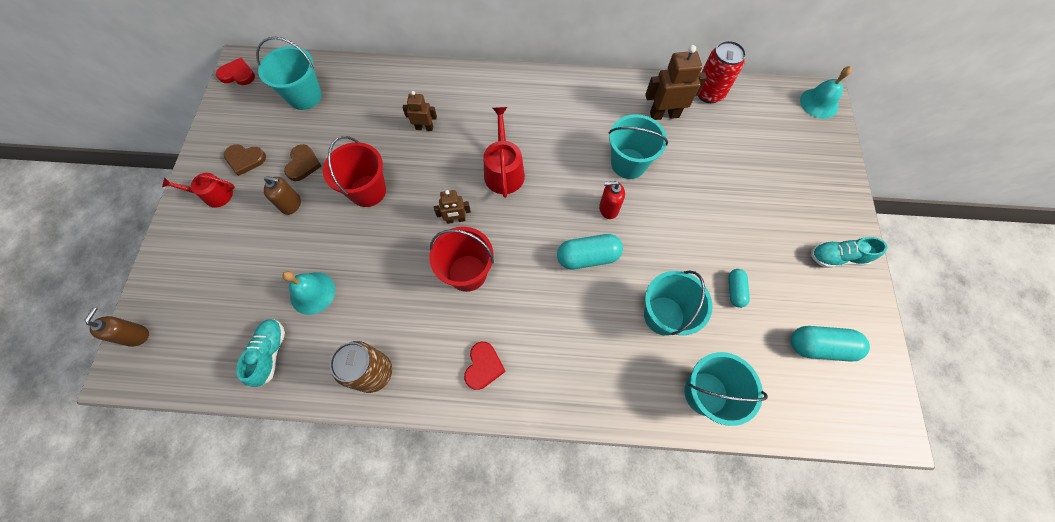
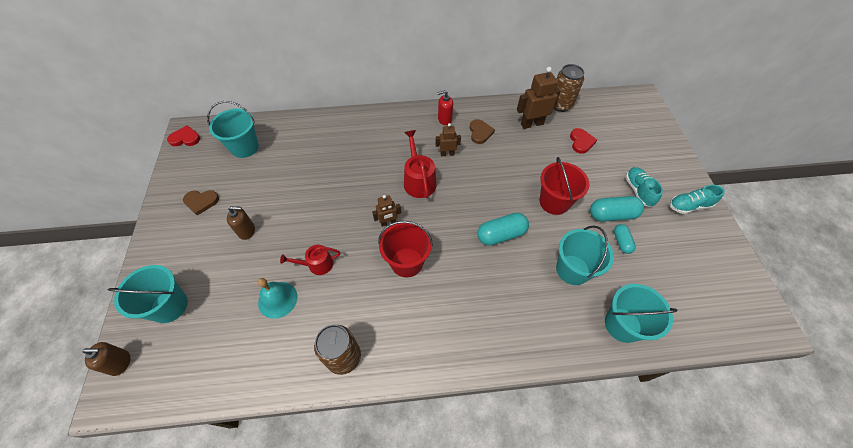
camera: 10 degrees left, 10 degrees down
brown soap dispenser [85,307,149,347] -> brown soap dispenser turned 90 degrees clockwise [83,342,131,376]
red watering can [162,173,235,208] -> red watering can moved to [280,245,340,275]
turquoise shoe [236,319,285,387] -> turquoise shoe moved to [625,167,663,207]
brown heart [284,144,322,181] -> brown heart moved to [470,119,495,144]
red bucket [323,136,386,207] -> red bucket moved to [540,157,589,215]
brown robot [403,91,437,131] -> brown robot moved to [435,123,461,156]
red heart [464,342,506,390] -> red heart moved to [570,128,597,154]
red soap dispenser [599,181,625,219] -> red soap dispenser moved to [437,90,453,125]
turquoise bucket [609,114,668,179] -> turquoise bucket moved to [108,265,188,323]
red can [698,41,746,103] -> brown can [553,64,584,112]
turquoise capsule [791,326,870,361] -> turquoise capsule moved to [590,196,644,222]
turquoise bell [800,66,852,119] -> none

